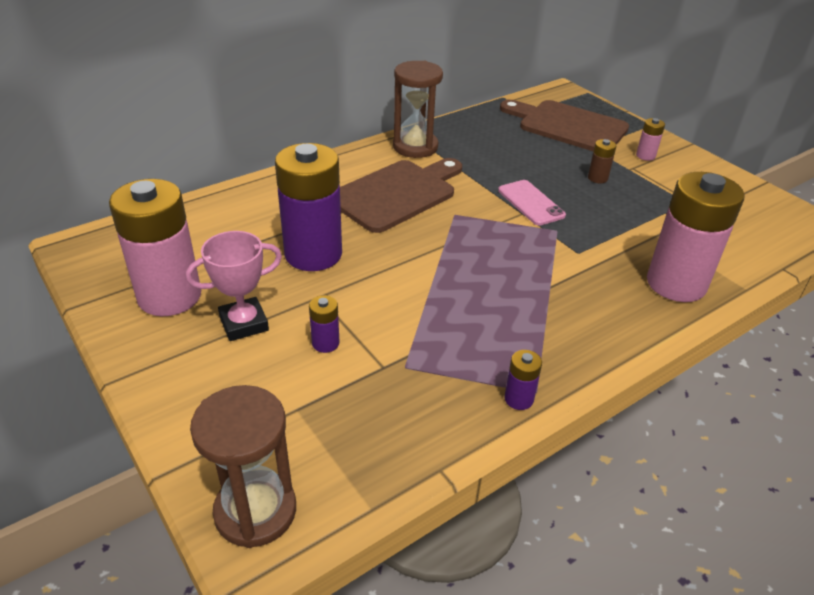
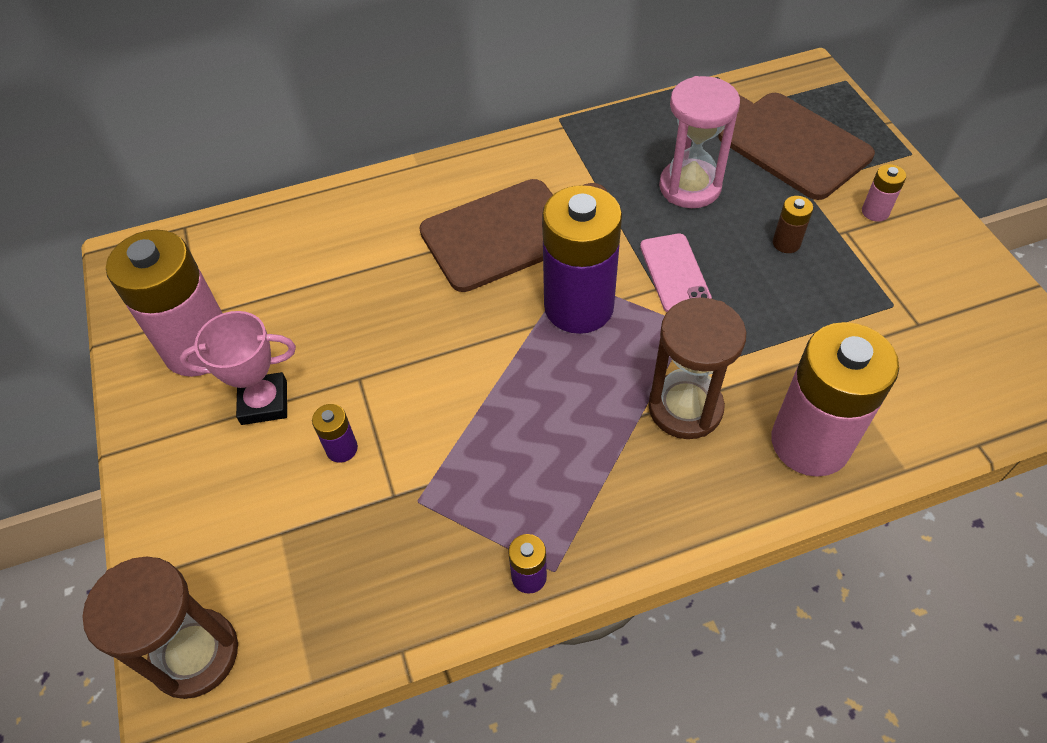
camera: 20 degrees right, 15 degrees up
purple battery [275,143,342,271] -> purple battery moved to [542,185,622,334]
brown hourglass [393,61,443,158] -> brown hourglass moved to [648,297,746,439]
none -> pink hourglass [659,76,740,208]

